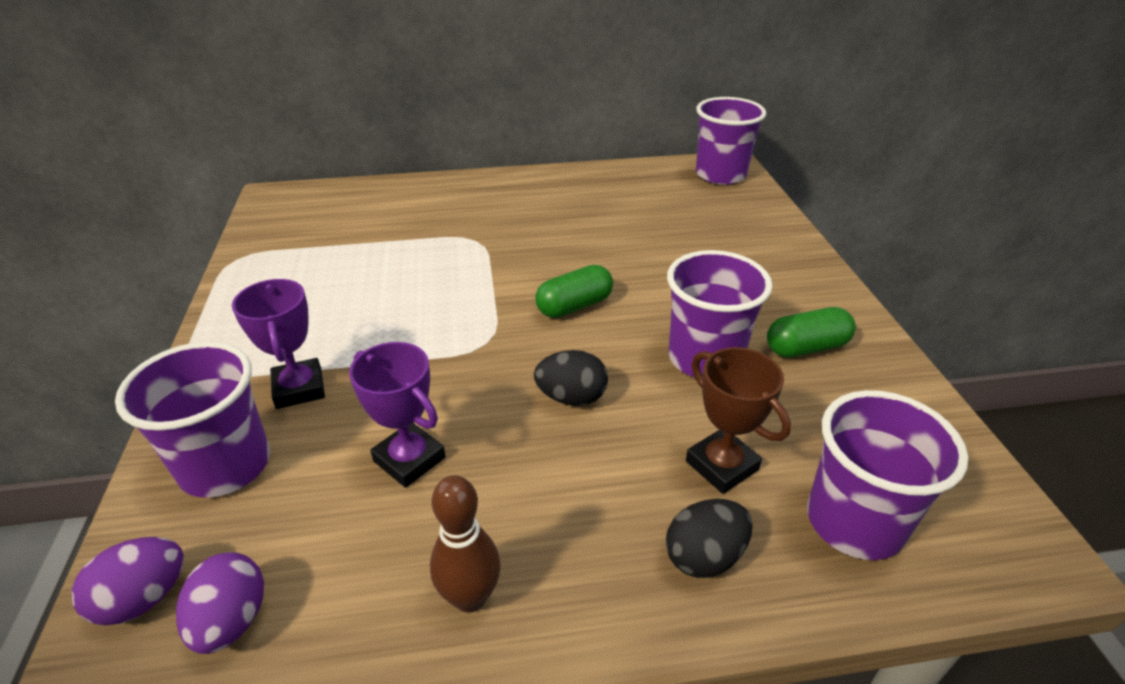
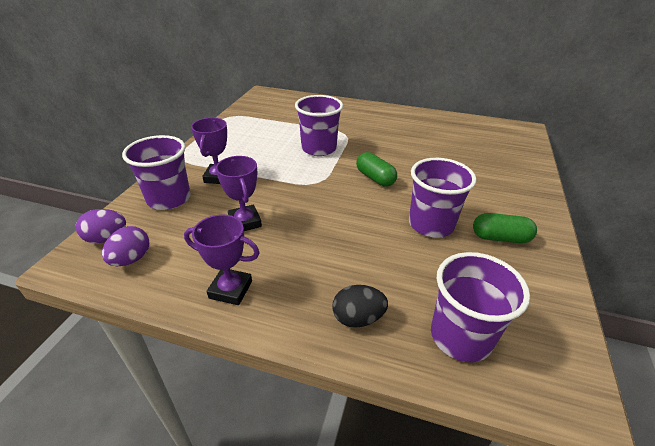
camera: 25 degrees right, 0 degrees up
brown bowling pin [430,475,501,613] -> purple trophy [184,215,260,305]
black egg [534,350,608,406] -> none
green capsule [535,265,613,318] -> green capsule turned 60 degrees clockwise [356,152,397,187]
brown trophy [686,347,791,494] -> none
purple cup [696,97,766,185] -> purple cup moved to [295,95,343,156]

